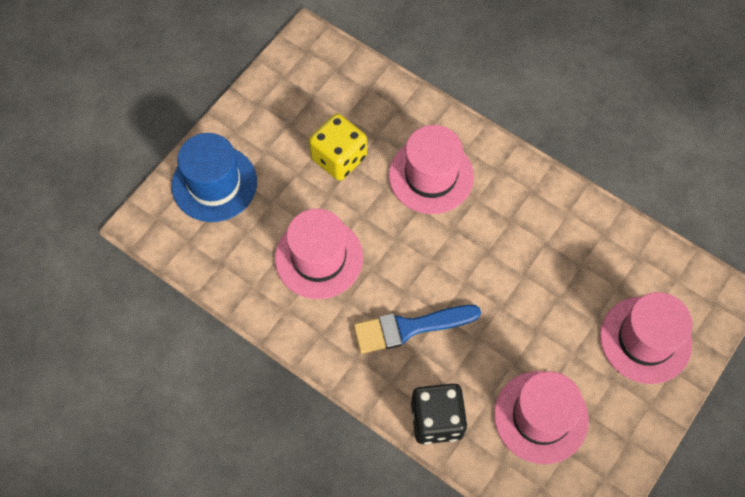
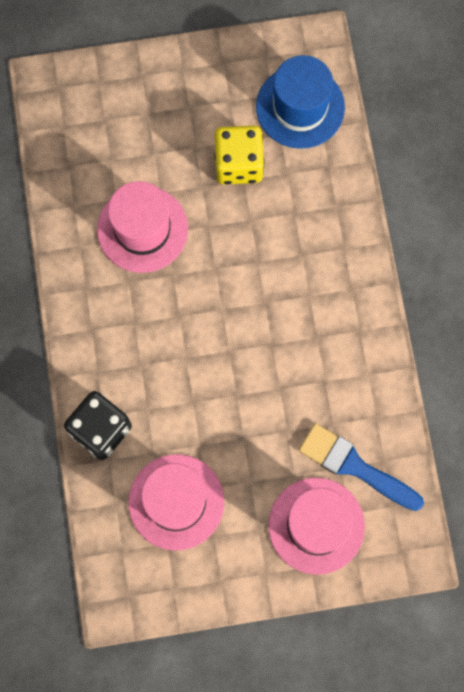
camera: 45 degrees right, 10 degrees up
blue hat [172,133,257,222] -> blue hat moved to [256,55,345,149]
blue brush [353,305,481,354] -> blue brush moved to [299,423,424,511]
pink hat [389,125,474,214] -> none

